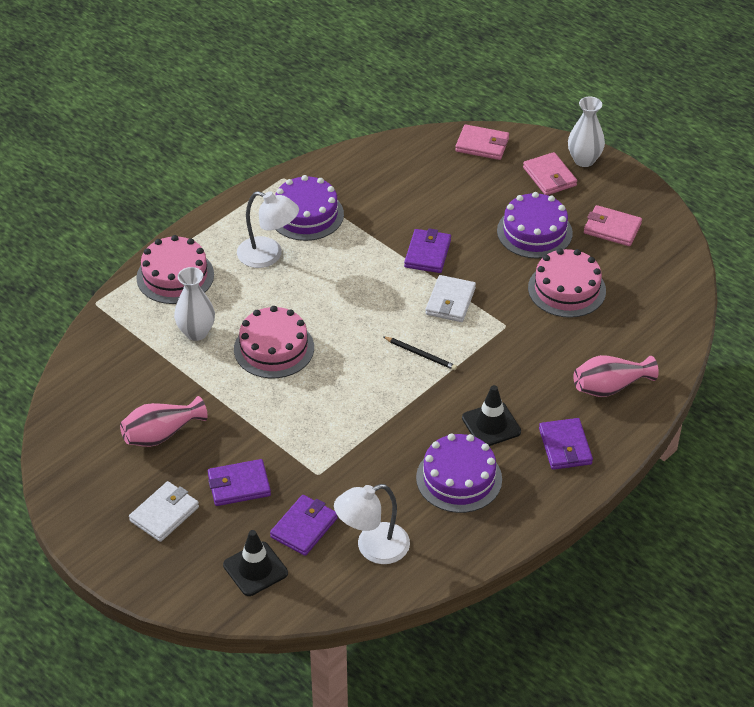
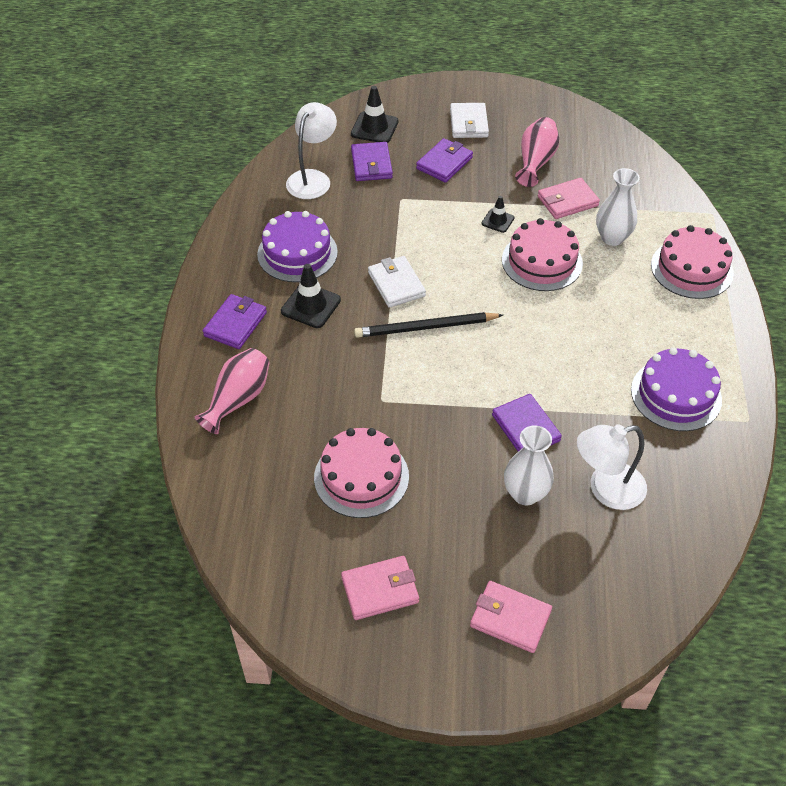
camera: 140 degrees right, 5 degrees up
white lamp [237,191,299,268] -> white lamp moved to [577,424,647,510]
black pencil [383,336,457,370] -> black pencil [354,312,503,338], size x1.70
white wallet [425,275,476,322] -> white wallet moved to [368,256,426,308]
pink wallet [455,124,509,160] -> pink wallet moved to [538,178,600,219]
purple cake [497,192,573,259] -> none
purple wallet [539,418,593,470] -> purple wallet turned 75 degrees clockwise [203,294,267,349]
white vase [568,97,605,167] -> white vase moved to [504,425,554,505]
none -> black traffic cone [481,196,515,233]

